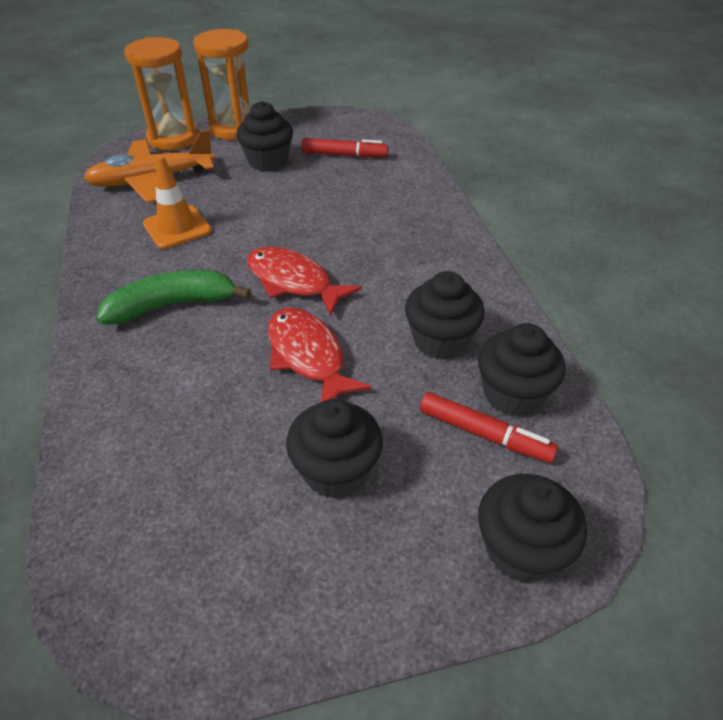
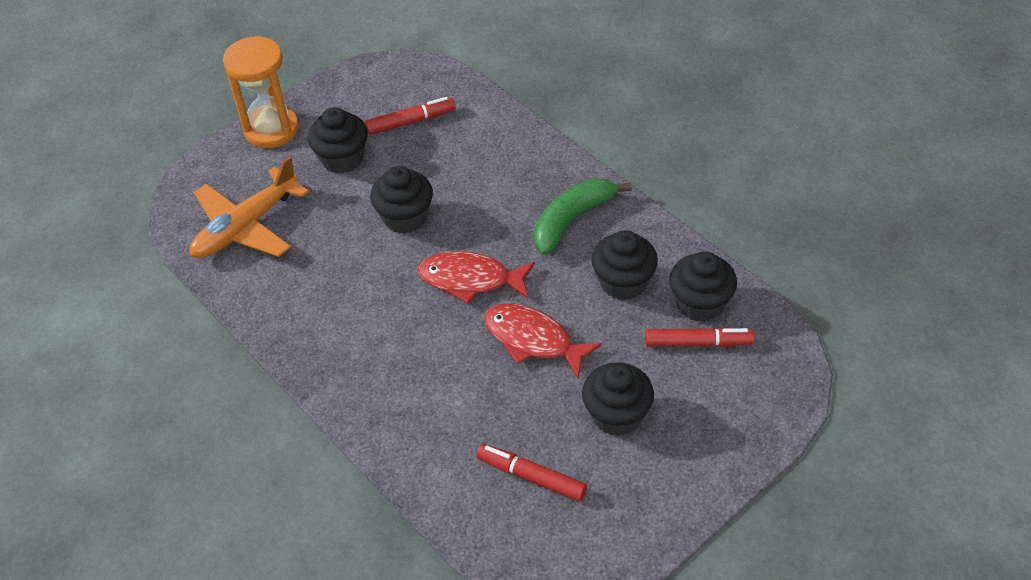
camera: 25 degrees left, 5 degrees up
green banana [96,270,251,325] -> green banana moved to [534,179,632,255]
orange hourglass [124,37,198,150] -> none
orange traffic cone [143,155,212,249] -> none
black cupcake [478,474,587,583] -> black cupcake moved to [370,166,433,234]
none -> red marker [477,444,587,501]

